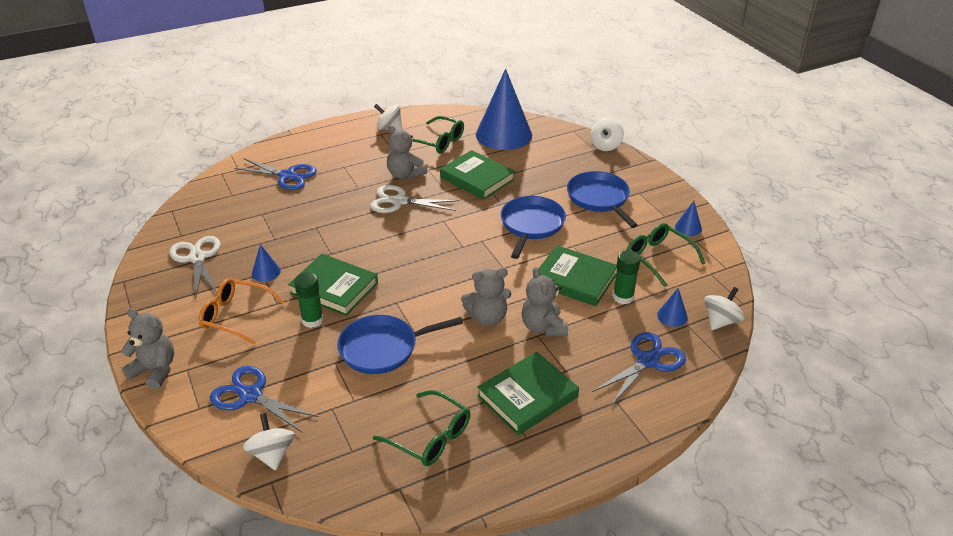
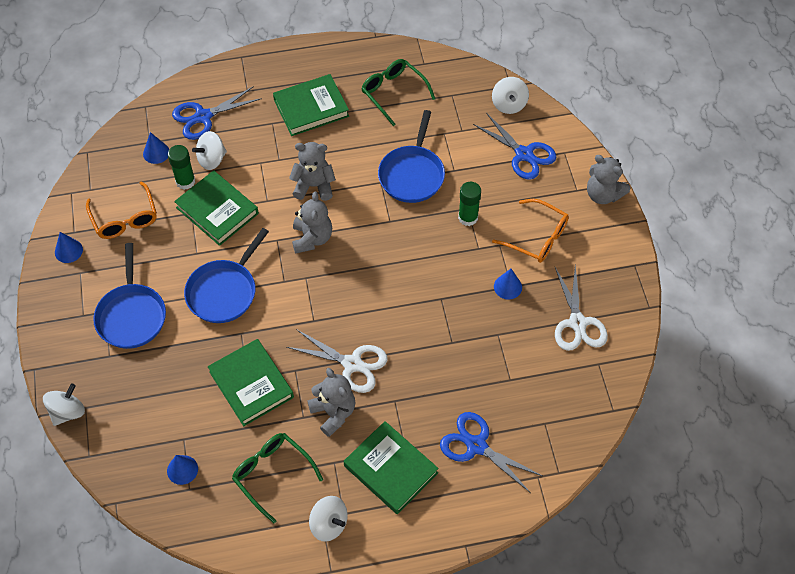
camera: 165 degrees left, 20 degrees up
green book [288,254,378,316] -> green book moved to [344,421,439,514]
blue pan [337,315,463,374] -> blue pan turned 105 degrees clockwise [378,110,445,203]
blue cone [476,69,532,150] -> blue cone [167,455,198,485], size x0.40
grey teddy bear [522,267,568,336] -> grey teddy bear moved to [292,192,332,254]
green glasses [627,223,705,287] -> orange glasses [86,181,157,239]
white spinning top [704,287,745,330] -> white spinning top moved to [192,131,227,170]

